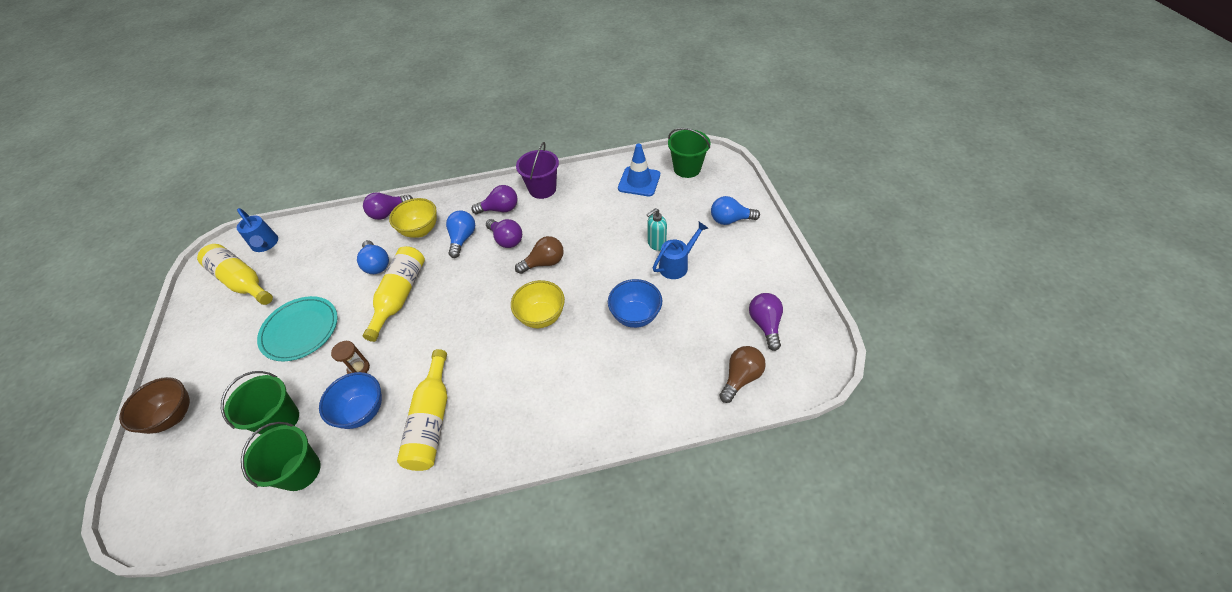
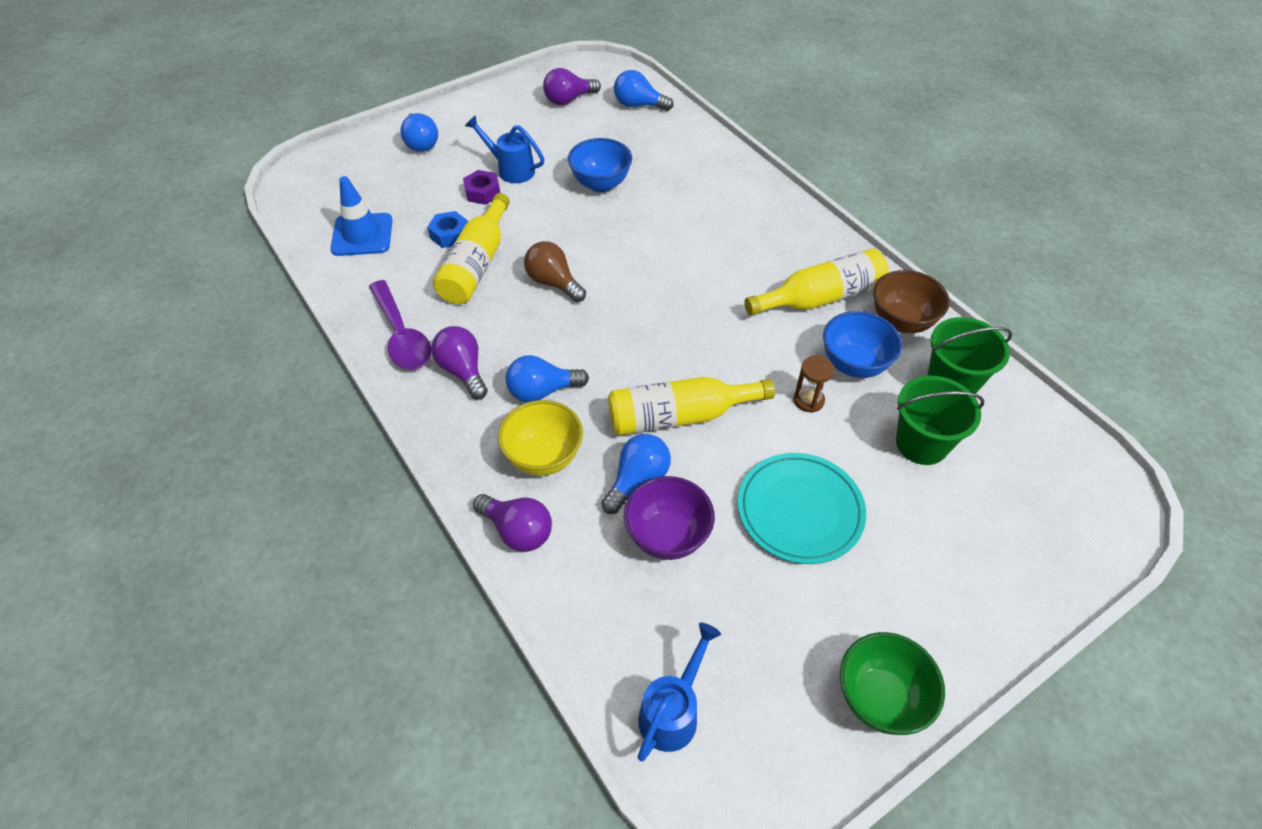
camera: 115 degrees left, 0 degrees up
brown bowl [119,377,190,434] -> brown bowl moved to [873,270,950,333]
yellow bottle [197,244,273,305] -> yellow bottle moved to [433,193,510,304]
purple light bulb [486,219,522,248] -> none
yellow bowl [511,280,565,328] -> none
purple bucket [516,142,559,199] -> purple spoon [369,280,431,370]
turquoise soap dispenser [646,208,667,251] -> purple nut [463,170,500,205]
green bucket [668,128,710,178] -> none
brown light bulb [719,346,766,403] -> blue light bulb [614,70,673,111]
none -> blue nut [427,211,468,248]
none -> purple bowl [624,476,715,560]
none -> green bowl [840,632,945,735]

